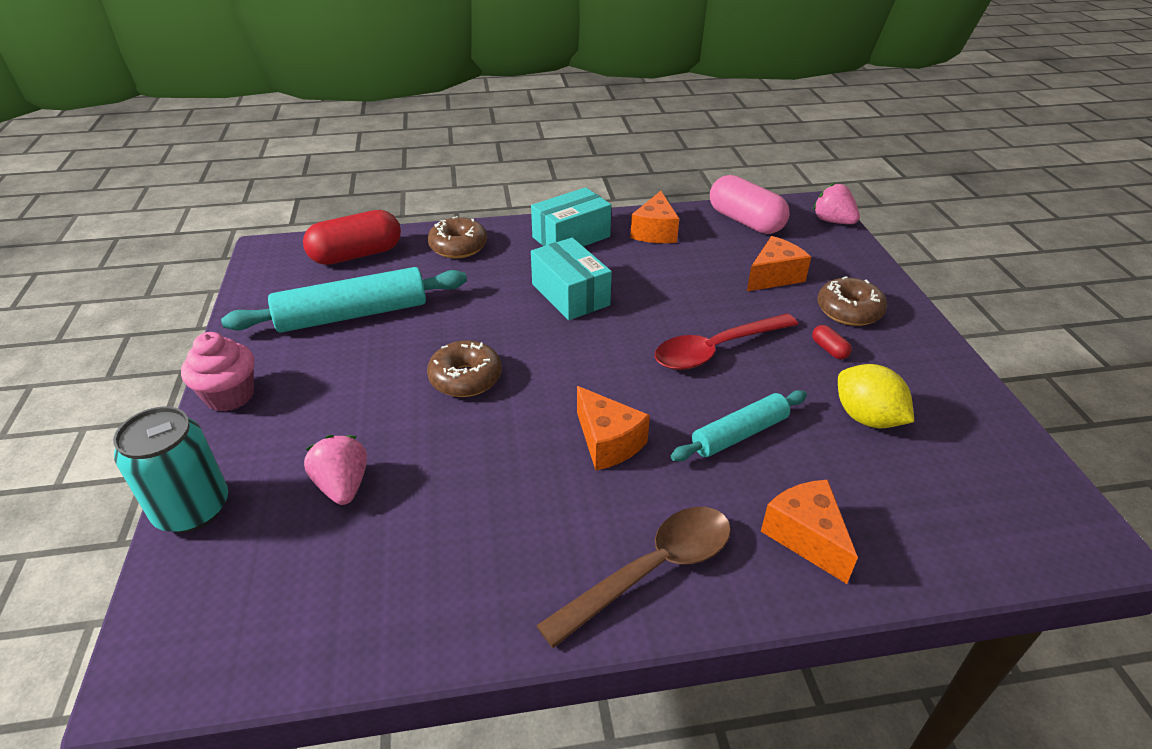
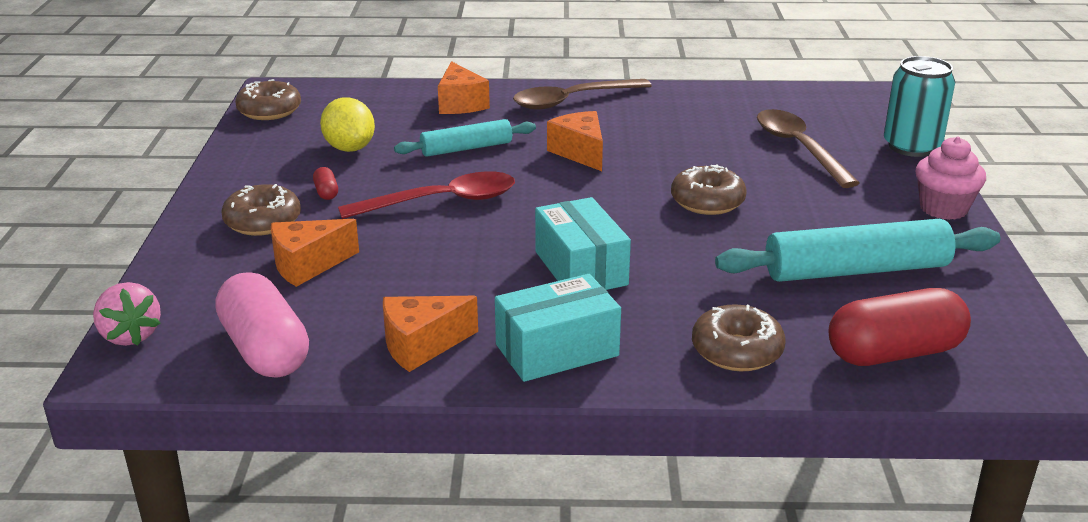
camera: 170 degrees left, 10 degrees down
pink strawberry [304,435,367,505] -> brown spoon [757,109,860,188]
orange cheese [630,191,679,243] -> orange cheese turned 135 degrees counterclockwise [383,296,478,372]
none -> brown donut [235,79,301,120]

